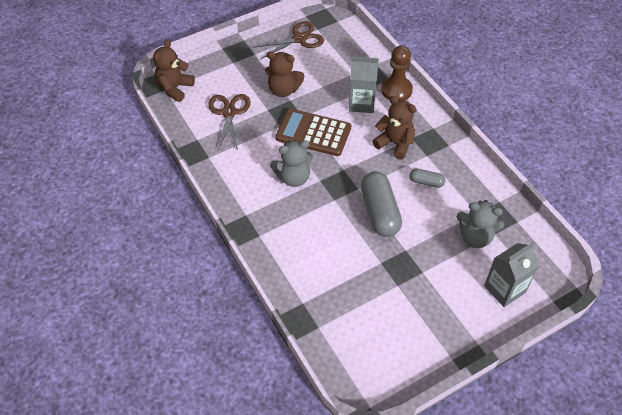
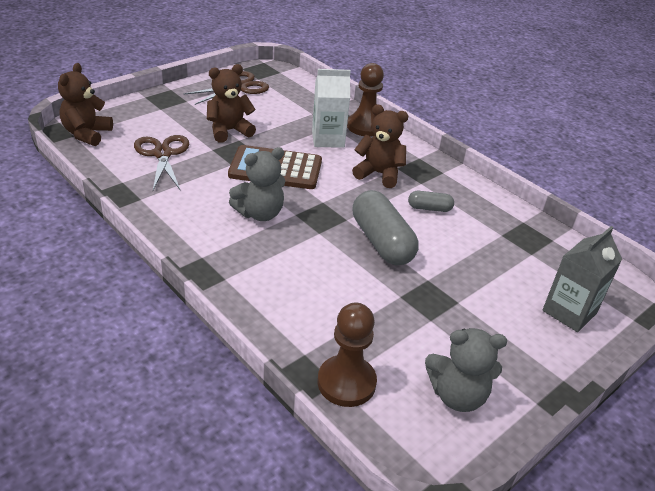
camera: 15 degrees left, 15 degrees down
brown teddy bear [265,51,304,97] -> brown teddy bear turned 150 degrees clockwise [207,64,256,143]
grey carton [349,56,379,113] -> white carton [312,69,351,148]
grey teddy bear [457,200,504,248] -> grey teddy bear moved to [425,328,507,412]
none -> brown pawn [318,302,377,407]

